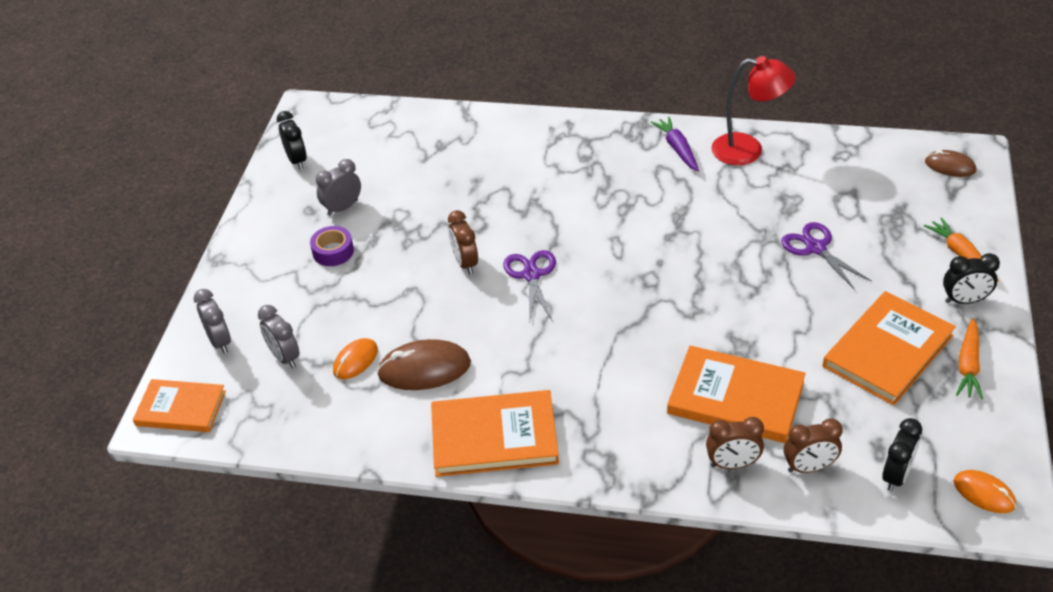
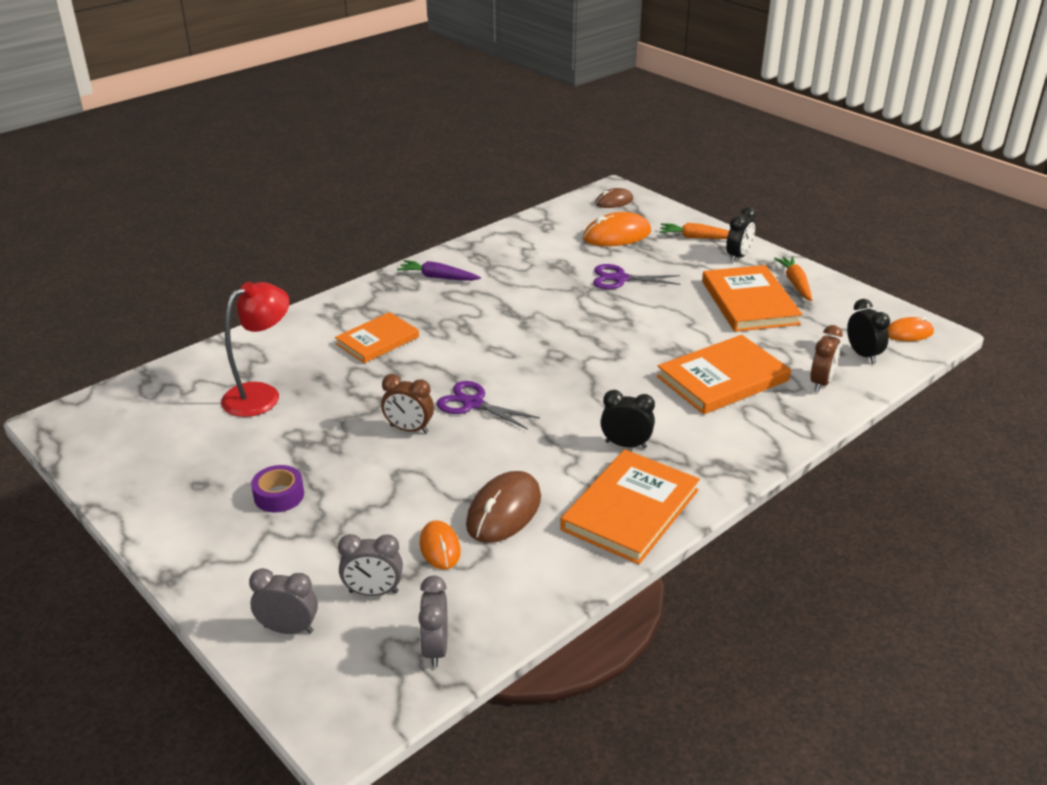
camera: 55 degrees left, 10 degrees down
orange book [133,379,226,432] -> orange book moved to [335,312,419,363]
black clock [277,111,307,169] -> black clock moved to [600,390,655,448]
grey clock [316,159,361,216] -> grey clock moved to [418,576,447,668]
brown clock [706,417,764,469] -> none
red lamp [711,56,795,165] -> red lamp moved to [221,282,290,417]
orange carrot [956,318,983,399] -> orange carrot turned 150 degrees counterclockwise [774,256,812,301]
none -> orange mouse [583,212,651,246]

